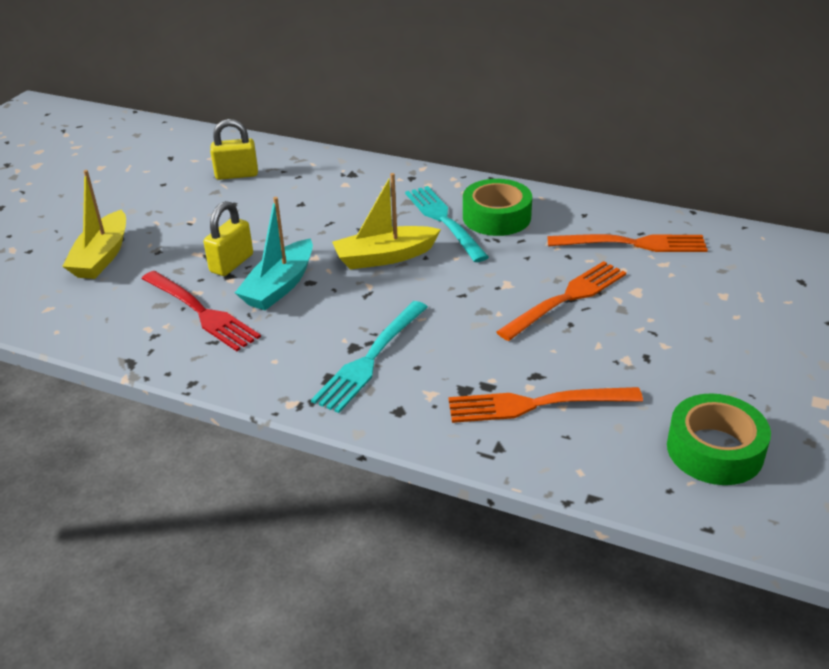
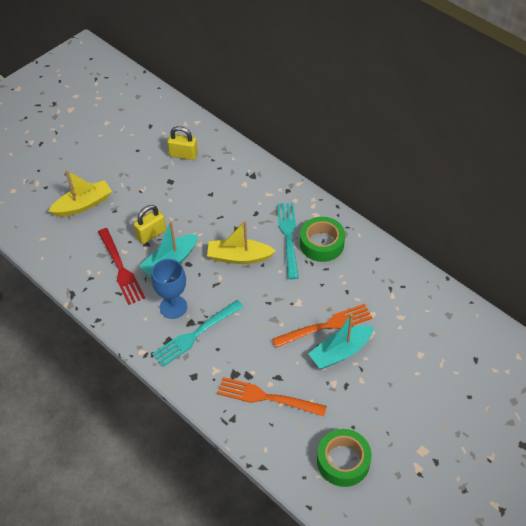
camera: 20 degrees right, 15 degrees up
yellow boat [62,170,126,279] -> yellow boat turned 150 degrees counterclockwise [48,170,112,217]
orange fork [547,234,708,252] -> none
none -> blue goblet [151,259,187,319]
none -> turquoise boat [308,314,374,369]

